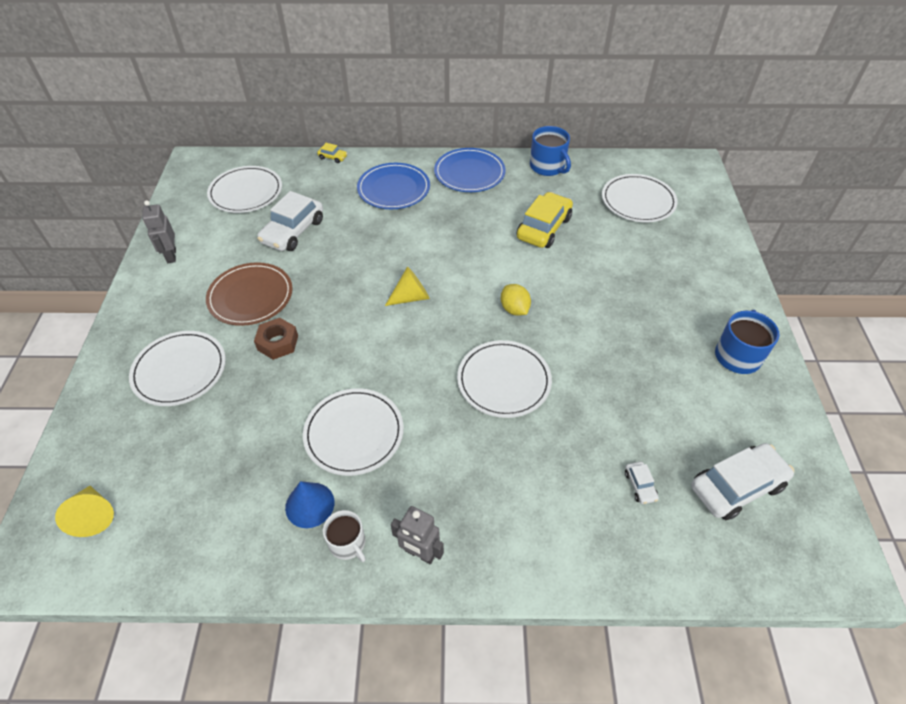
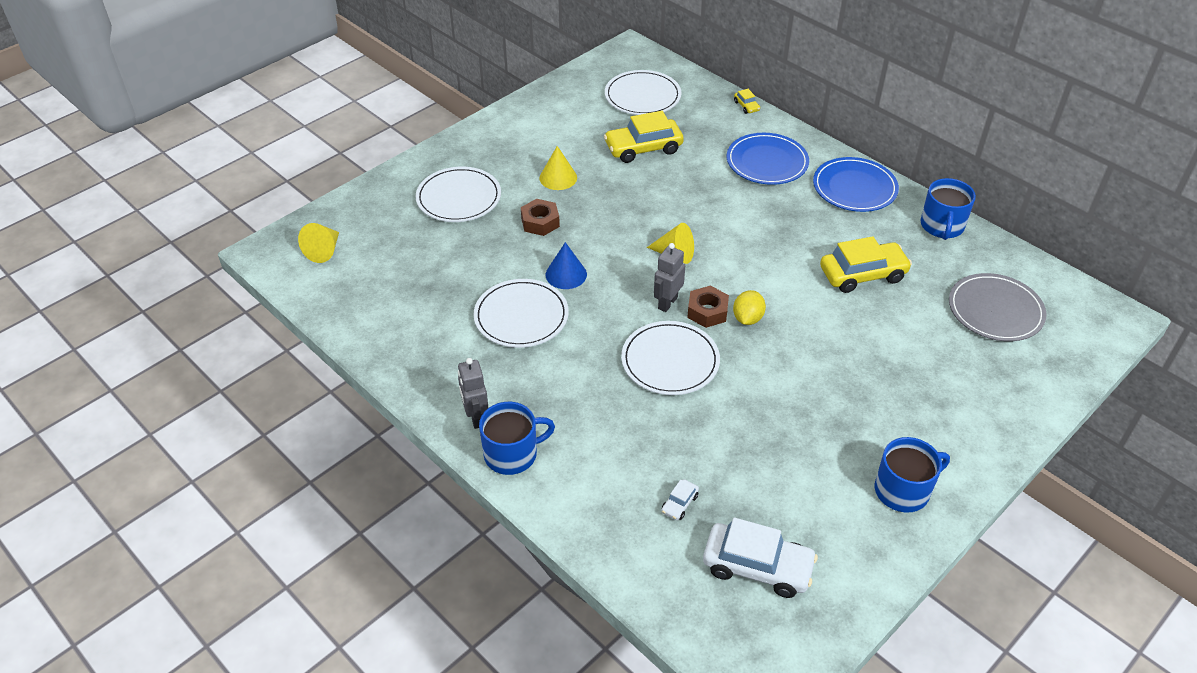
camera: 45 degrees right, 5 degrees down
grey robot [142,200,176,263] -> grey robot moved to [654,243,685,312]
brown plate [206,262,293,326] -> yellow cone [539,146,577,190]
white car [257,191,323,251] -> yellow car [604,111,684,163]
blue cone [285,481,334,528] -> blue cone moved to [546,242,587,289]
white mug [323,510,366,562] -> none
white plate [602,174,678,222] -> grey plate [949,273,1047,341]
none -> blue mug [479,402,555,475]
none -> brown nut [687,286,729,328]

